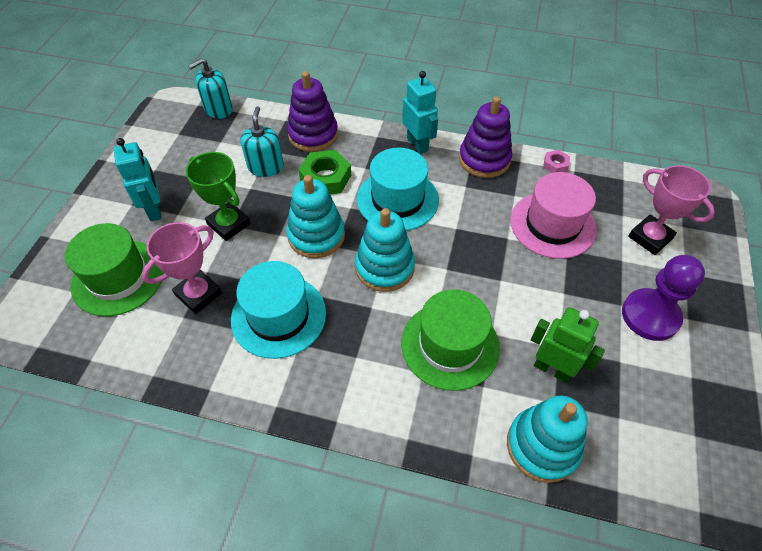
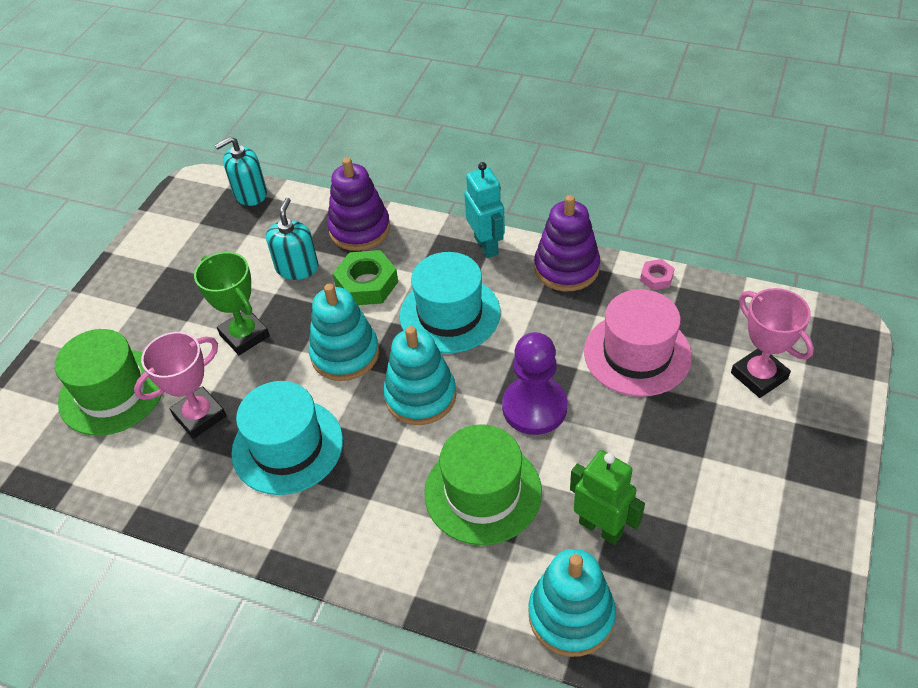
camera: 10 degrees right, 5 degrees down
turquoise robot [114,138,162,221] -> none
purple pawn [622,255,705,341] -> purple pawn moved to [502,332,567,435]

